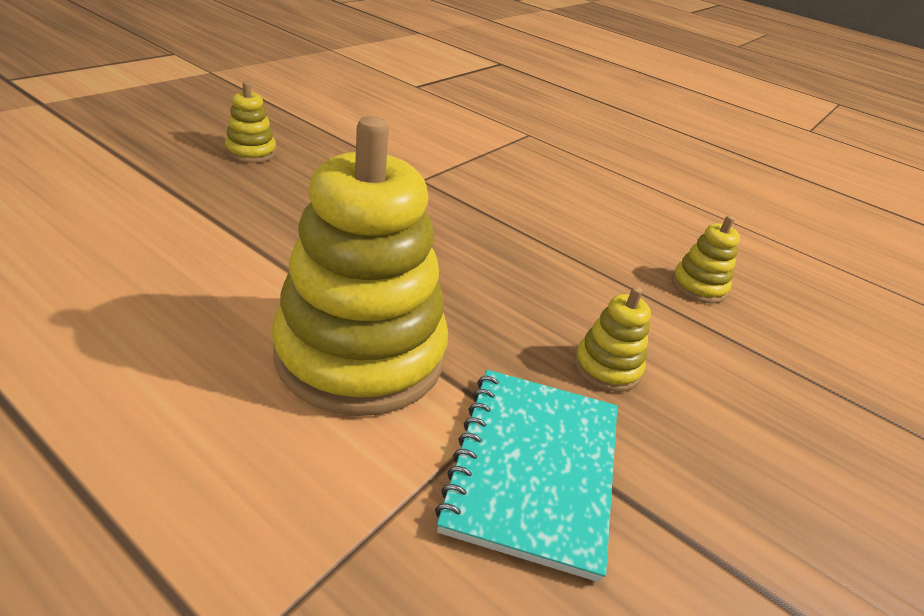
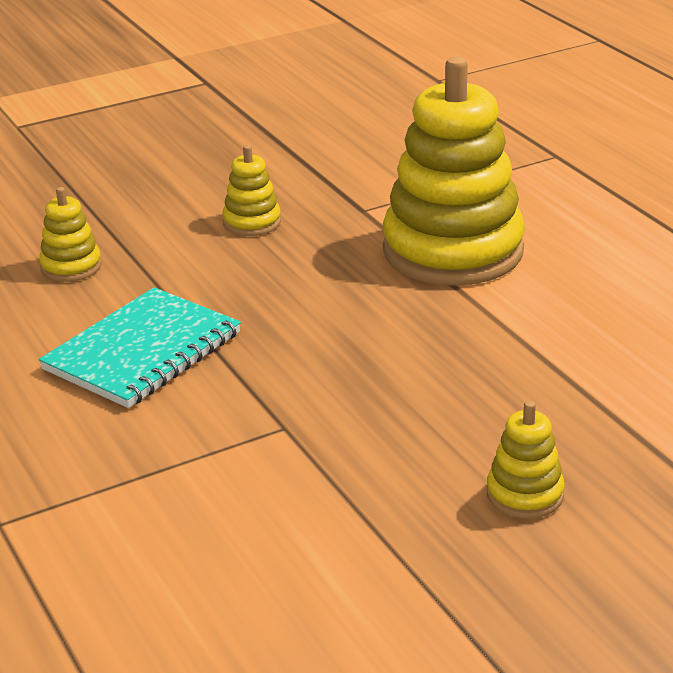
camera: 150 degrees left, 5 degrees down
turquoise notebook [435,370,617,582] -> turquoise notebook moved to [39,287,241,408]

